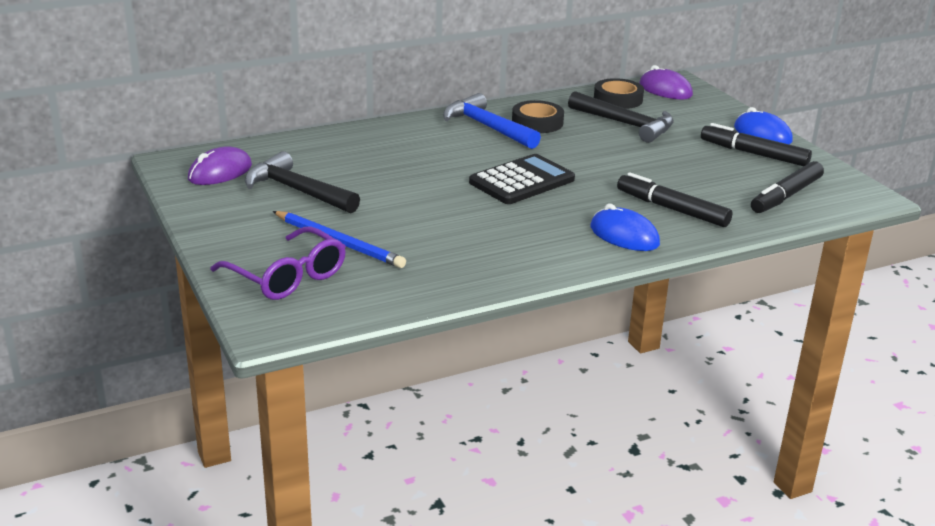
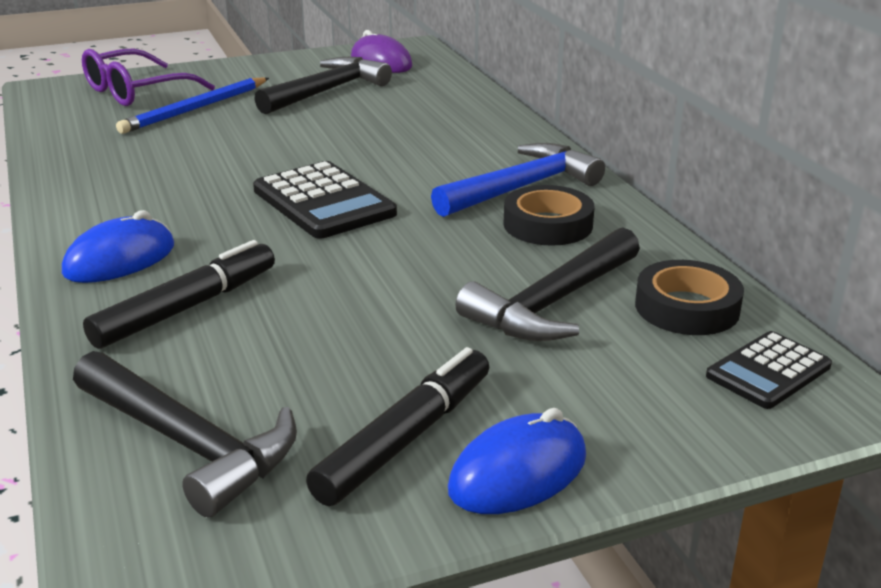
camera: 95 degrees right, 0 degrees up
purple mouse [639,65,693,100] -> black calculator [706,331,832,409]
black marker [751,161,824,213] -> black hammer [73,351,297,517]

